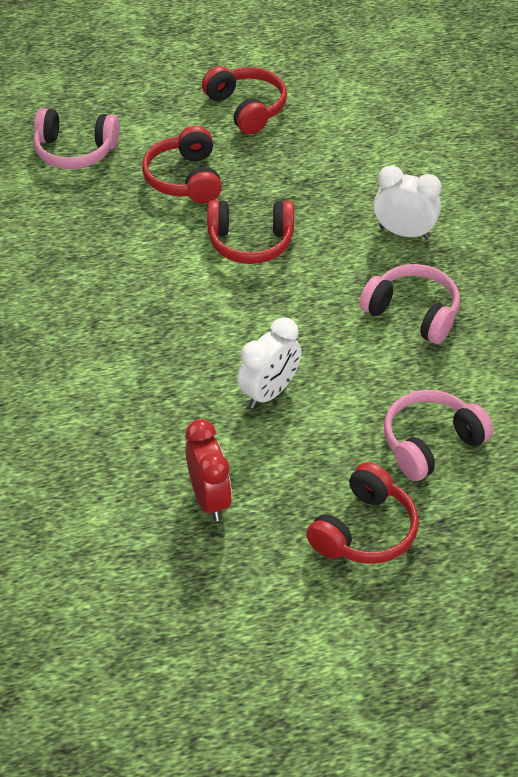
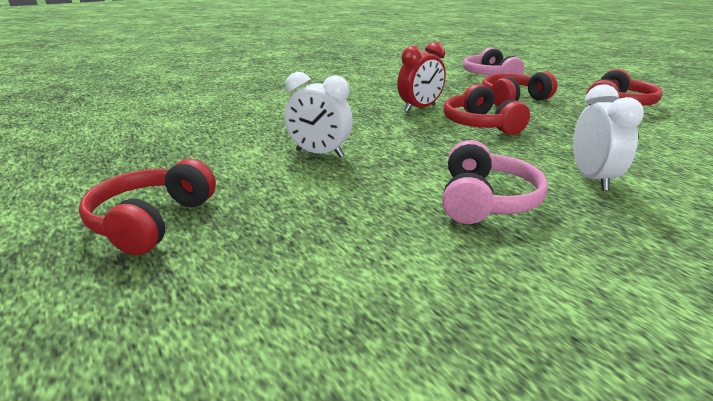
camera: 70 degrees right, 20 degrees down
red clock [185,419,232,522] -> red clock moved to [397,42,446,112]
red headphones [306,462,419,564] -> red headphones turned 90 degrees clockwise [79,159,216,255]
pink headphones [384,390,494,481] -> none

